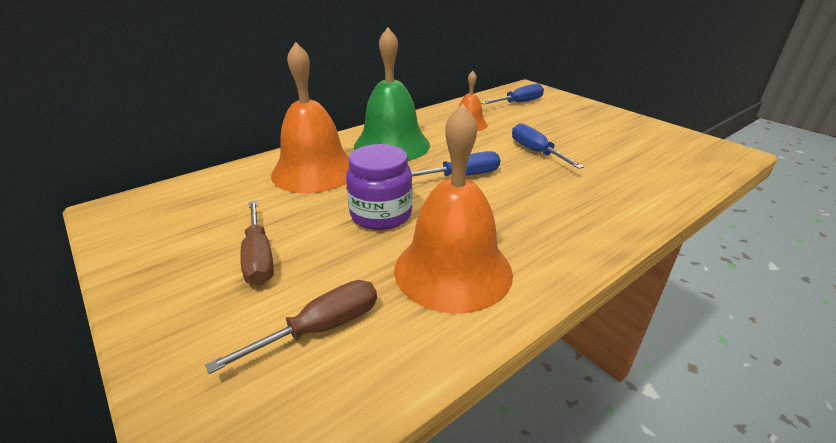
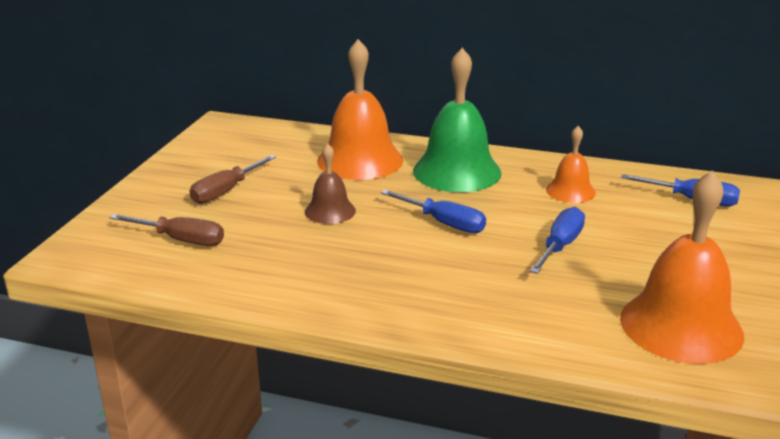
camera: 55 degrees right, 5 degrees down
purple jar [346,144,413,230] -> brown bell [305,144,356,224]
orange bell [394,103,513,313] -> orange bell moved to [620,170,744,364]

